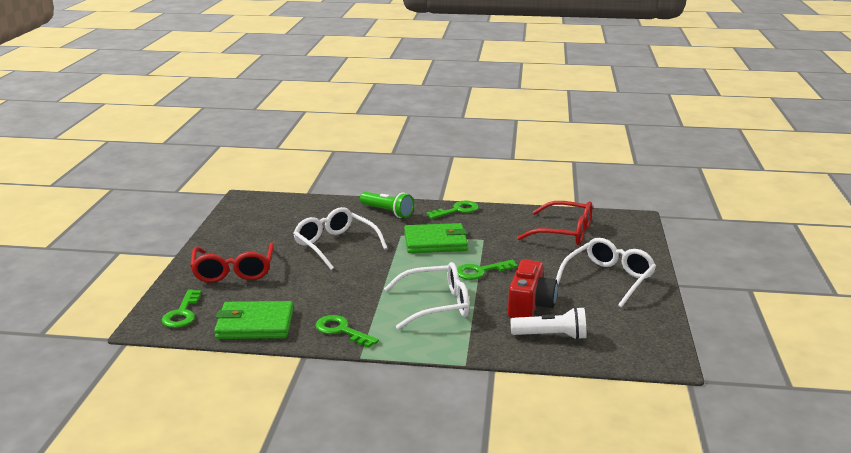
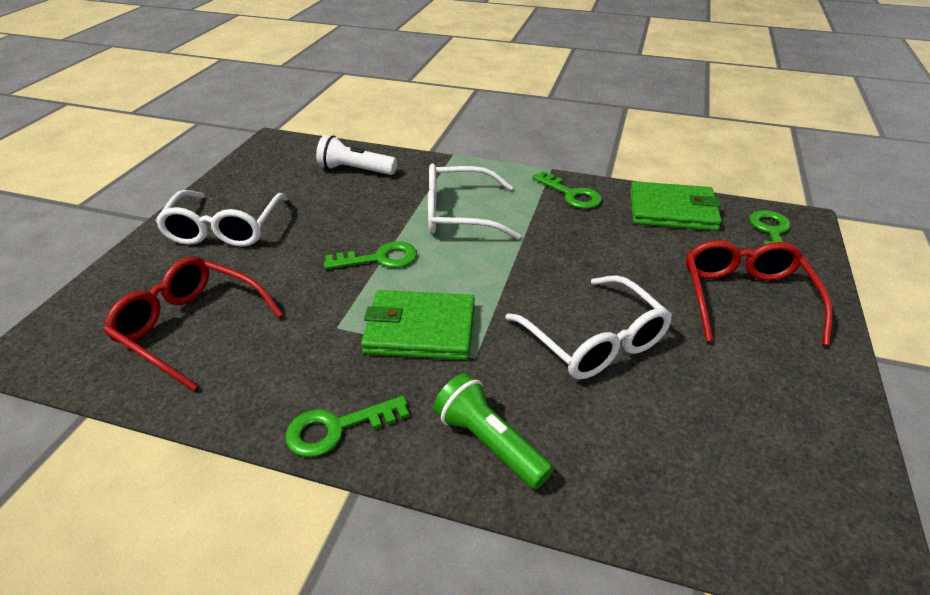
camera: 170 degrees left, 15 degrees up
red camera [508,259,558,318] -> none
white glasses [556,238,656,308] -> white glasses turned 45 degrees counterclockwise [155,190,288,247]

